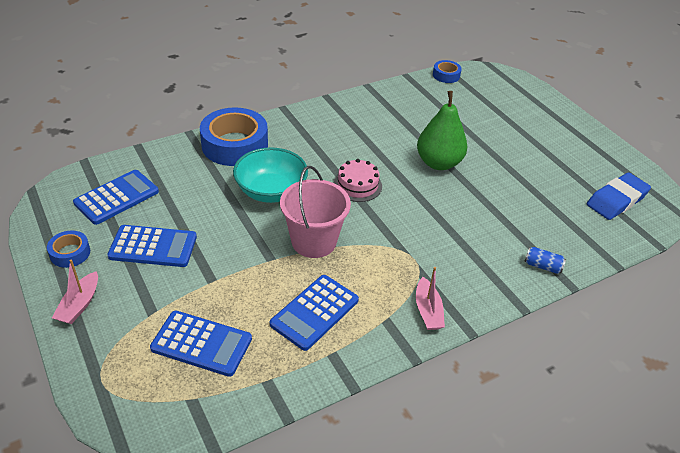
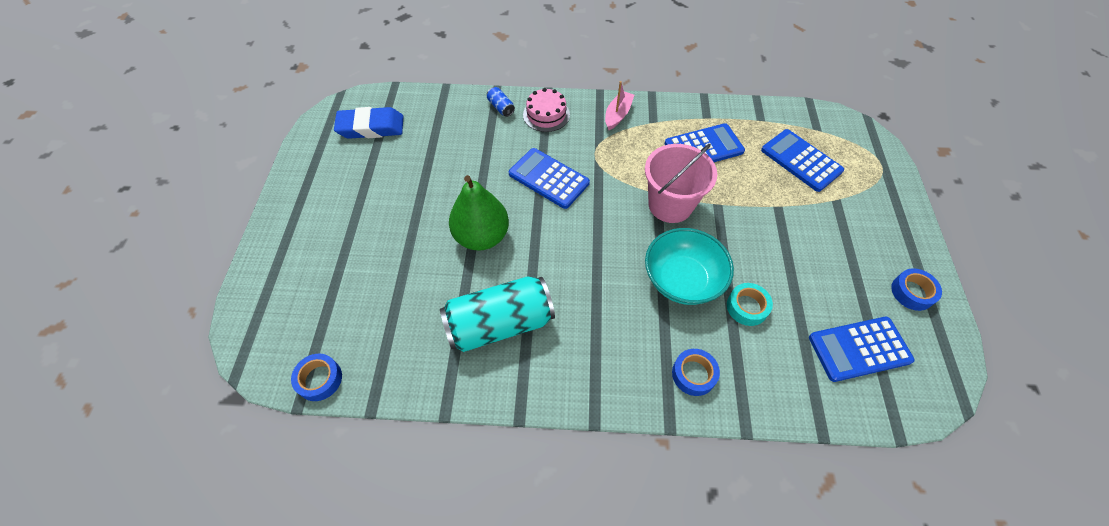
camera: 145 degrees left, 15 degrees up
pink boat [52,259,98,324] -> none
blue calculator [107,225,197,267] -> blue calculator moved to [509,148,590,209]
blue tape [200,107,268,166] -> blue tape [672,349,720,396], size x0.49
pink cake [334,159,382,202] -> pink cake moved to [523,88,570,132]
none -> turquoise can [440,276,555,352]
none -> turquoise tape [727,283,773,326]

